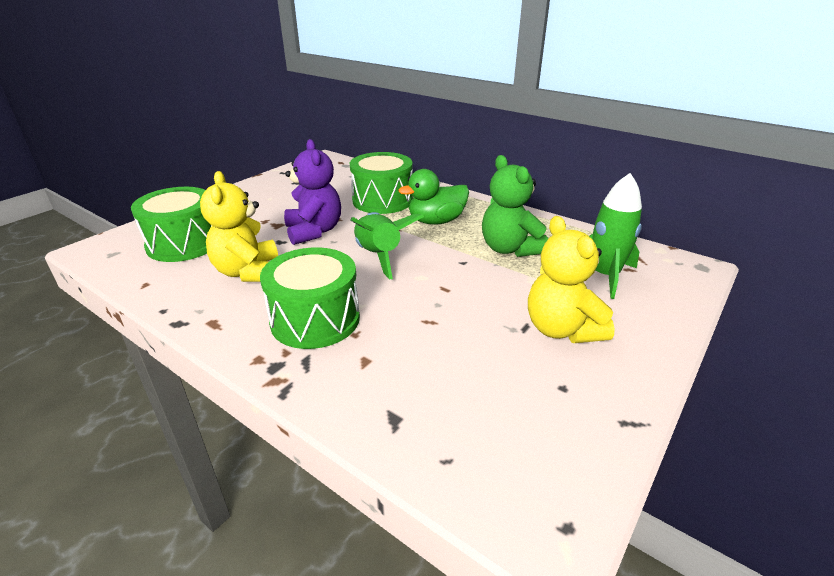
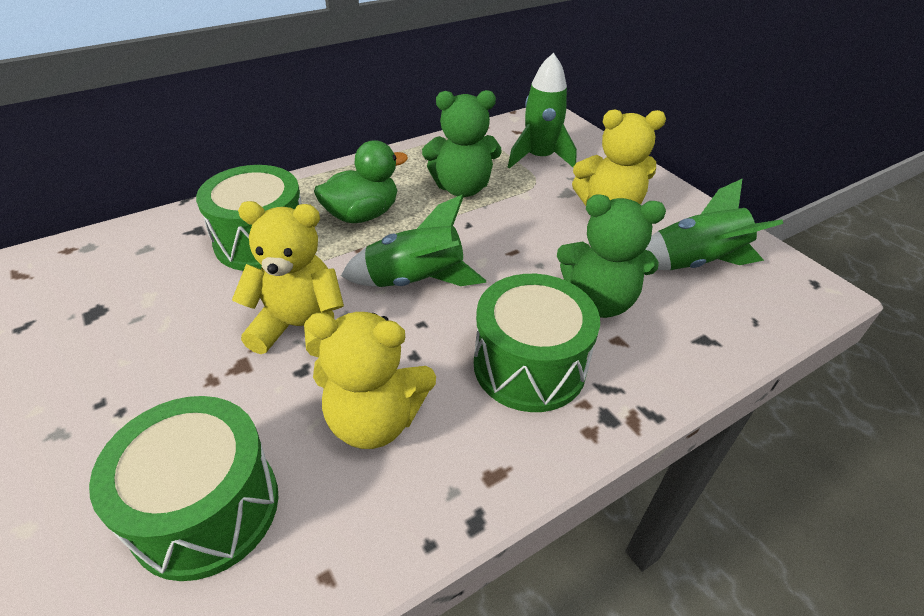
camera: 70 degrees left, 10 degrees up
purple teddy bear [284,139,341,245] -> yellow teddy bear [232,201,344,357]
green duck [398,169,469,225] -> green duck turned 120 degrees counterclockwise [314,140,408,223]
none -> green teddy bear [557,194,666,318]
none -> green rocket [645,178,783,270]

